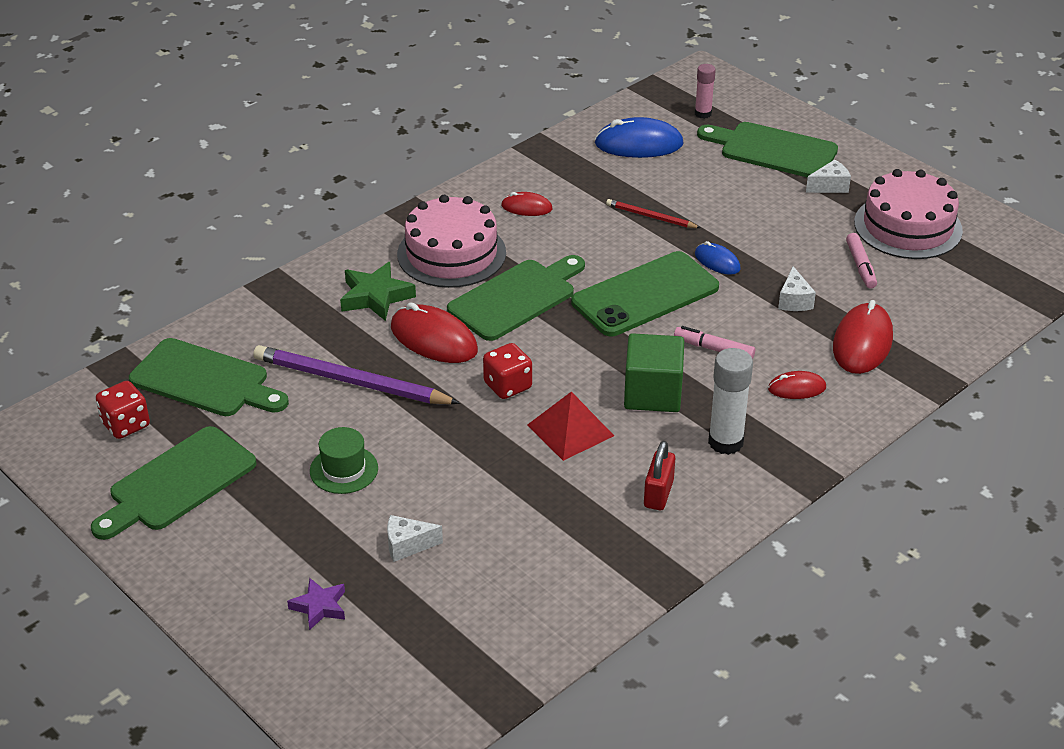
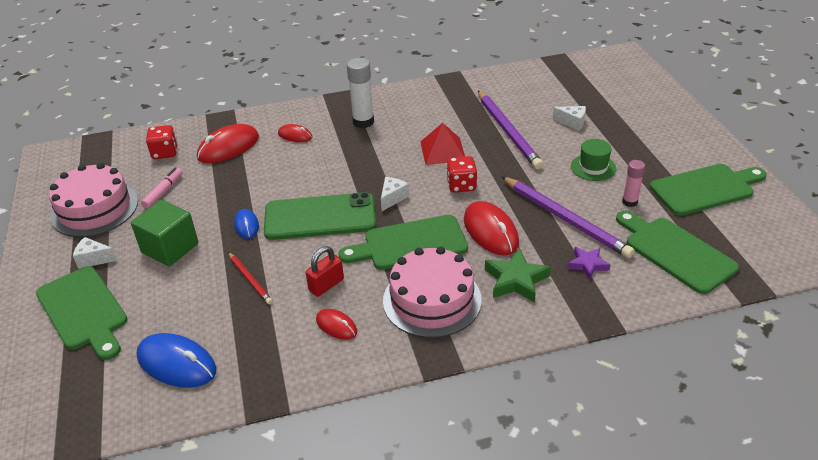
camera: 150 degrees left, 0 degrees up
red dice [96,381,150,439] -> red dice moved to [146,125,178,159]
purple star [287,578,345,630] -> purple star moved to [567,247,611,280]
green cube [624,333,684,412] -> green cube moved to [131,200,198,266]
red padlock [644,441,675,510] -> red padlock moved to [306,246,344,297]
pink marker [674,326,755,359] -> none
pink glue stick [695,64,716,119] -> pink glue stick moved to [622,160,645,207]
white cheese [778,266,816,311] -> white cheese moved to [381,177,409,211]
none -> purple pencil [478,91,543,169]

